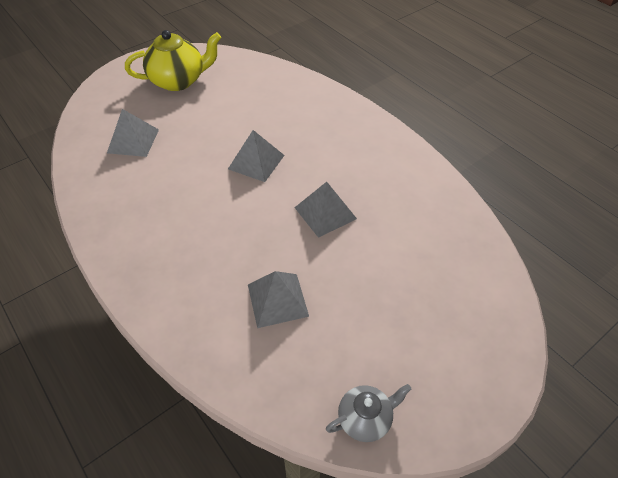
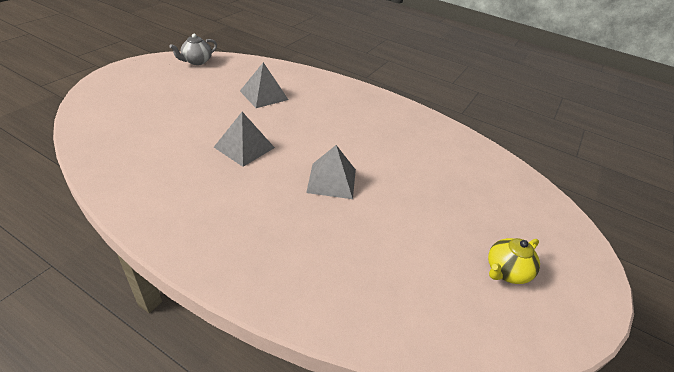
camera: 155 degrees right, 10 degrees down
grey pyramid [107,109,159,157] -> none
yellow teapot [125,30,221,91] -> yellow teapot [488,238,540,284], size x0.57

